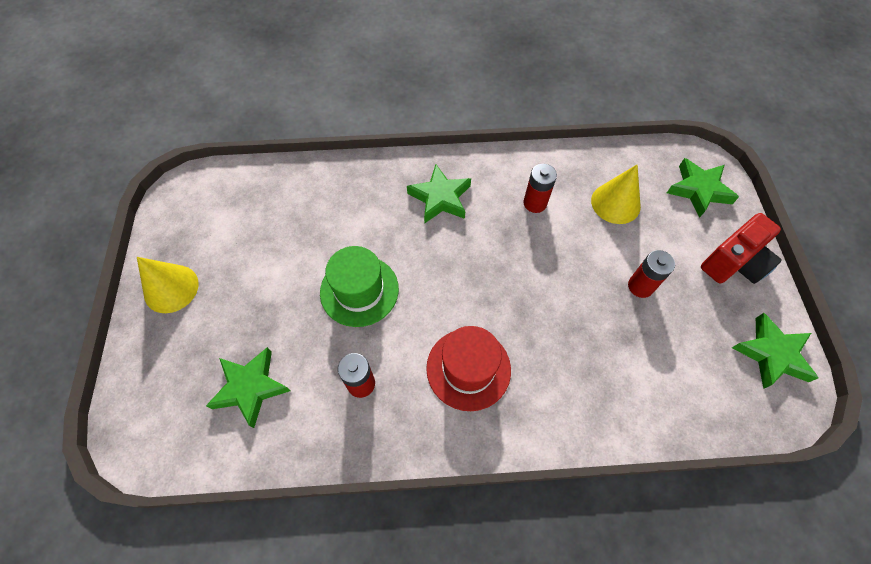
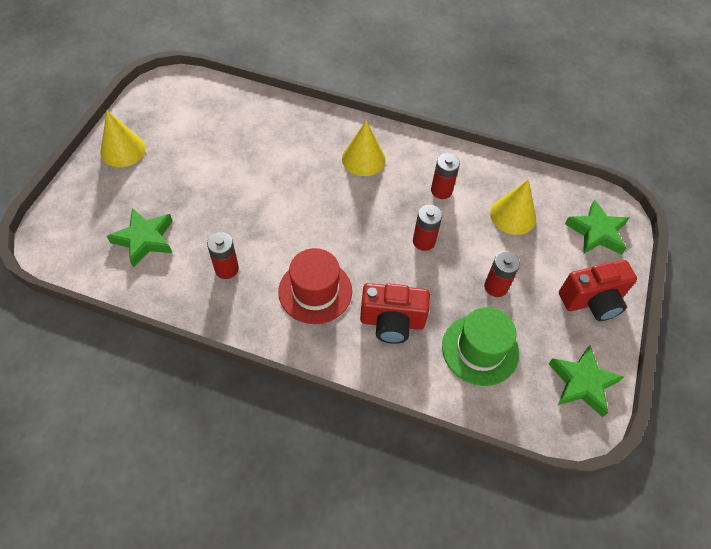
camera: 20 degrees right, 5 degrees down
green hat [320,246,399,327] -> green hat moved to [442,307,519,386]
green star [407,164,471,224] -> yellow cone [342,120,386,176]
none -> red camera [360,283,430,344]
none -> red battery [413,205,442,251]

